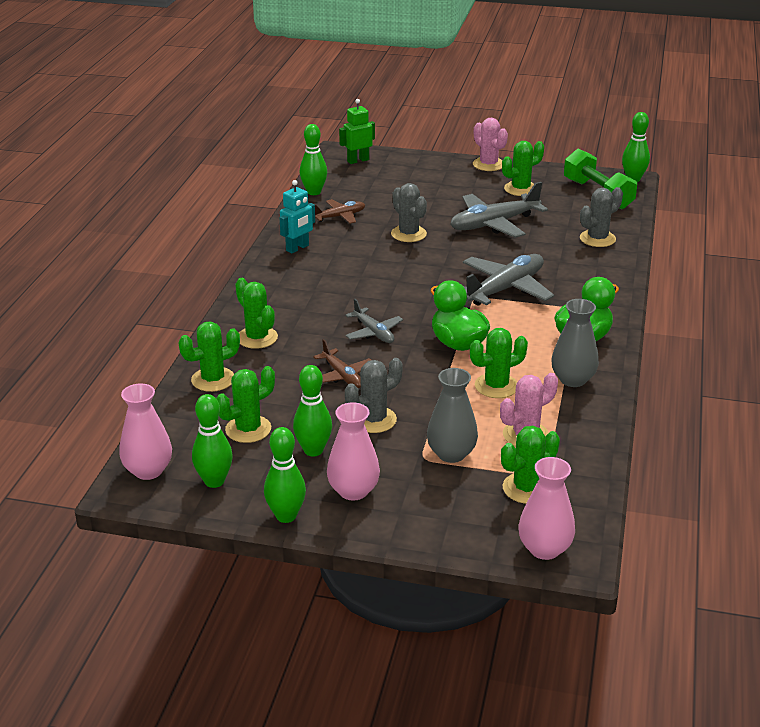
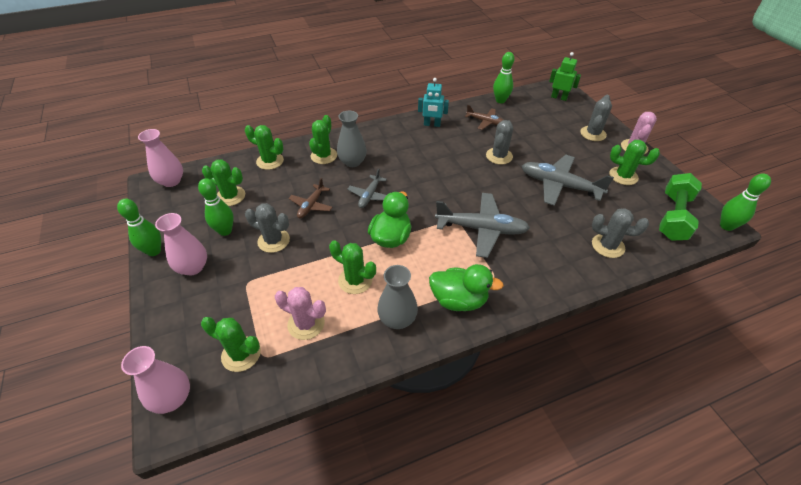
camera: 55 degrees right, 15 degrees up
green bowling pin [192,394,233,488] -> none
grey vase [427,368,478,463] -> grey vase moved to [337,111,367,167]
none -> grey cactus [580,95,612,141]

